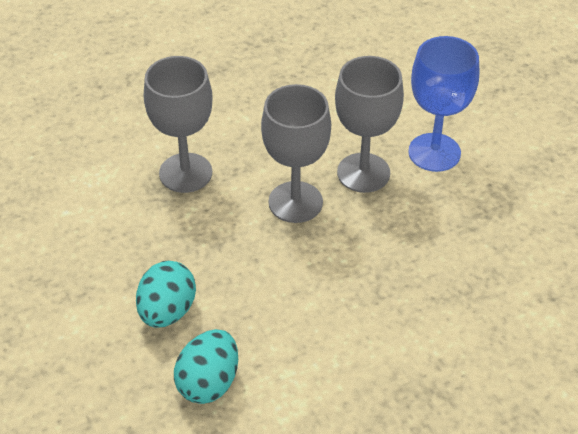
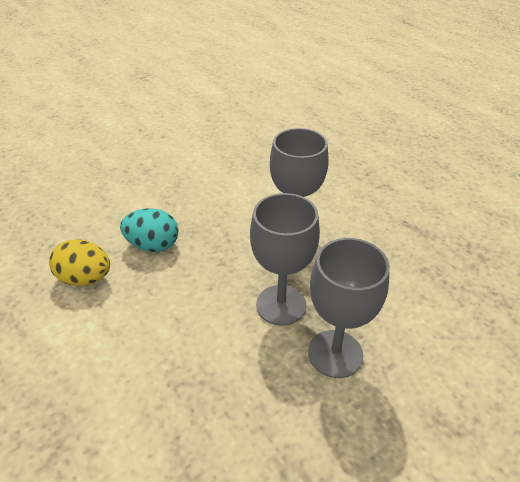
camera: 80 degrees right, 5 degrees down
turquoise egg [174,329,238,404] -> yellow egg [49,239,110,286]
blue goblet [408,36,479,172] -> none

